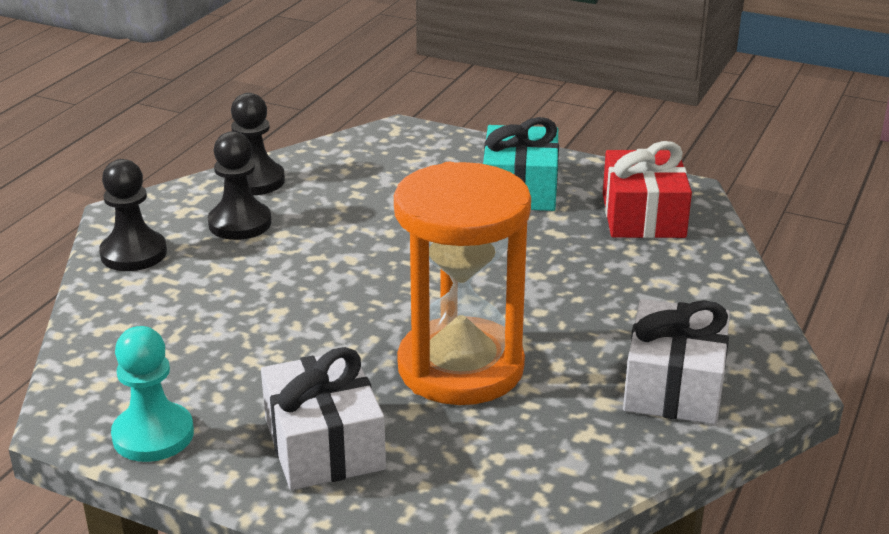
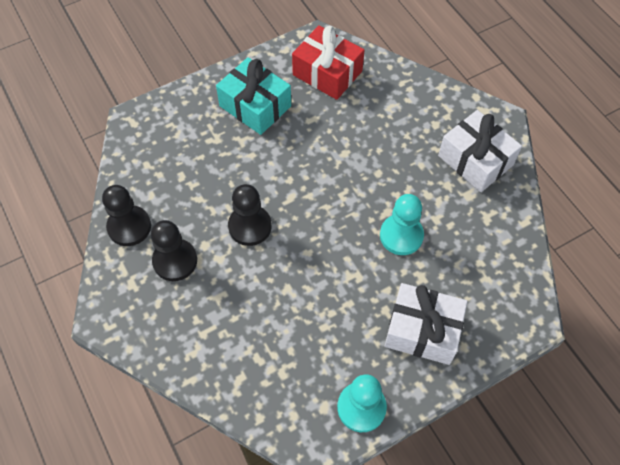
camera: 55 degrees left, 30 degrees up
black pawn [99,159,167,271] -> black pawn moved to [228,184,272,246]
orange hourglass [394,162,531,405] -> turquoise pawn [380,194,424,255]

